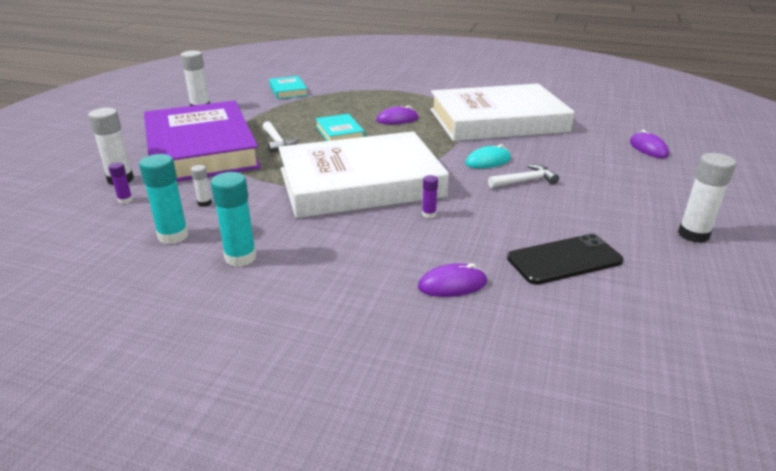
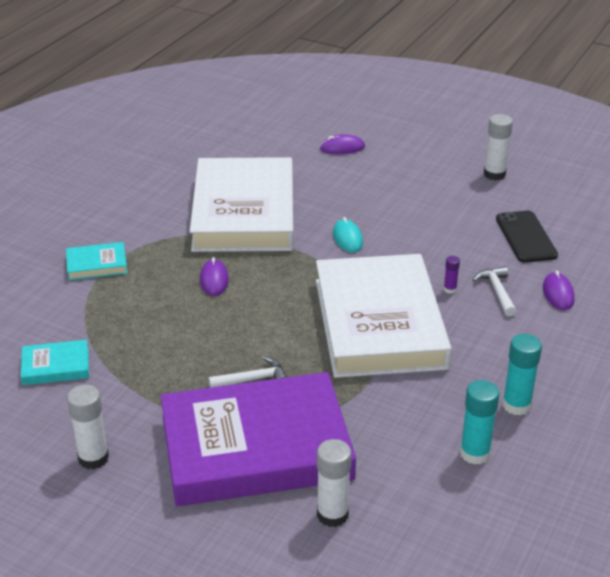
camera: 80 degrees left, 5 degrees up
purple glue stick [108,162,133,204] -> none
white glue stick [191,165,212,207] -> none
turquoise book [315,114,365,141] -> turquoise book moved to [66,242,128,280]
white hammer [488,164,559,188] -> white hammer moved to [473,266,516,316]

